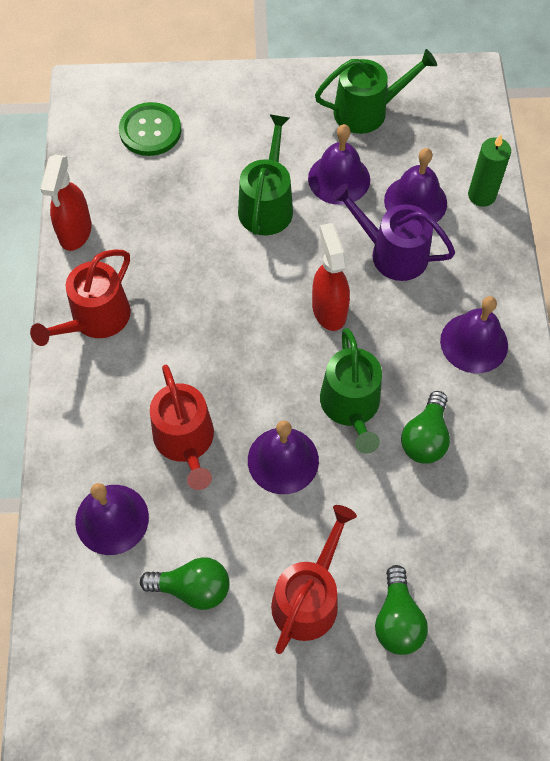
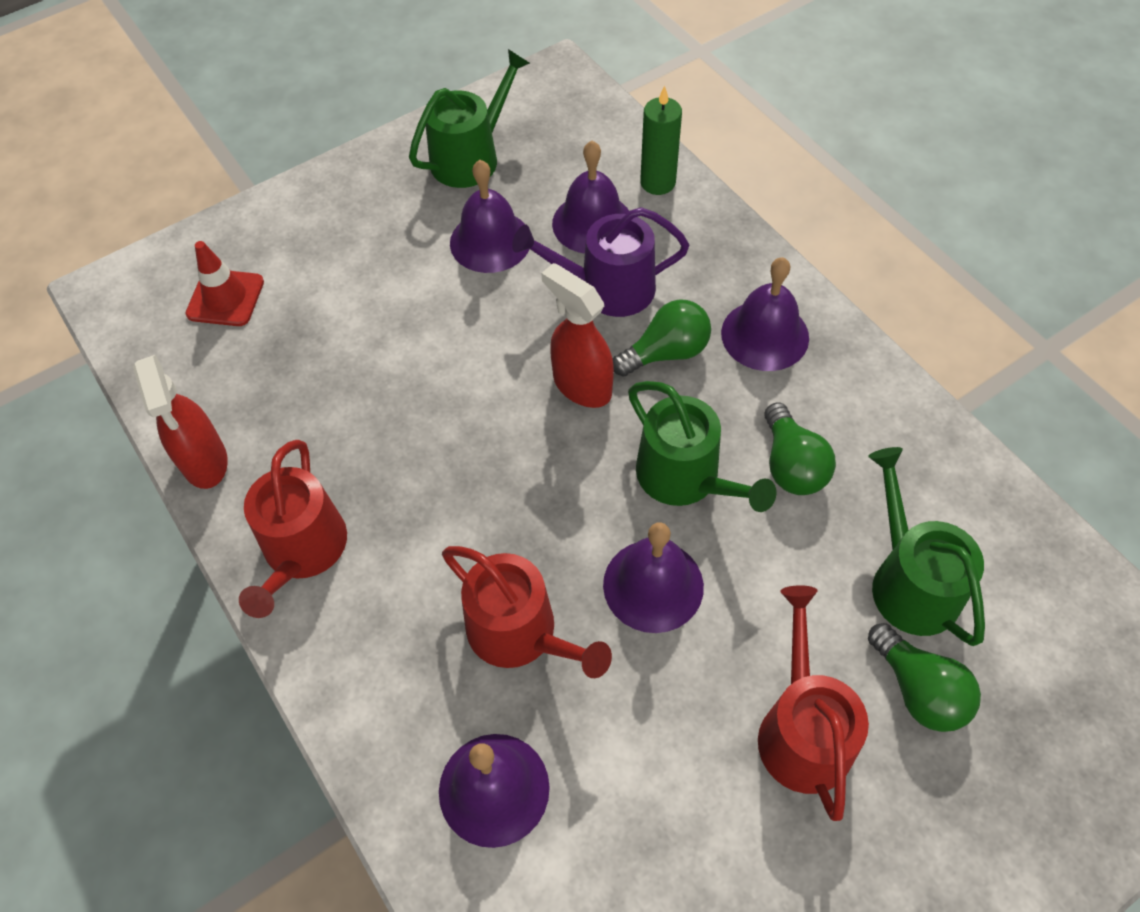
camera: 30 degrees left, 5 degrees down
green button [119,102,181,156] -> red traffic cone [185,241,264,326]
green light bulb [140,557,230,610] -> green light bulb moved to [613,299,711,377]
green watering can [238,114,293,235] -> green watering can moved to [868,447,985,646]

